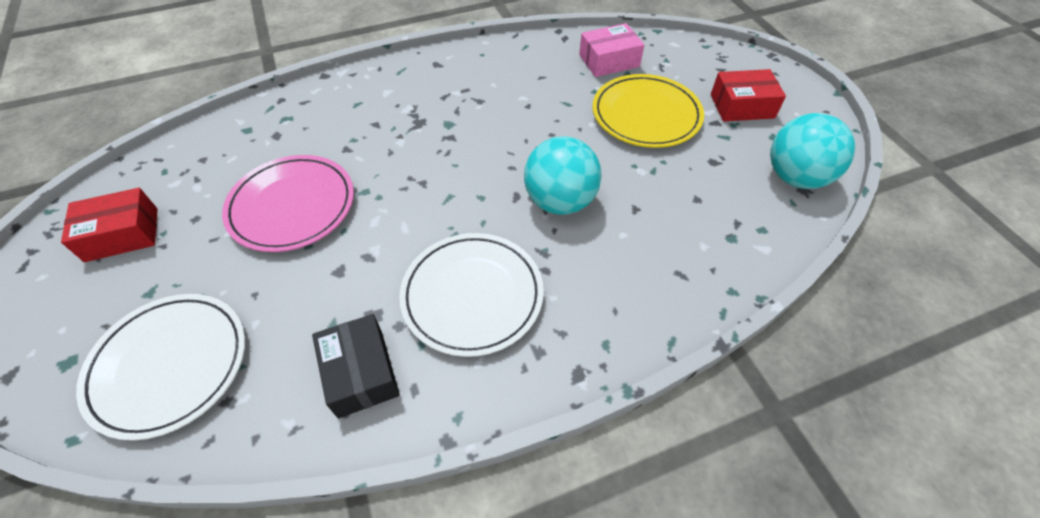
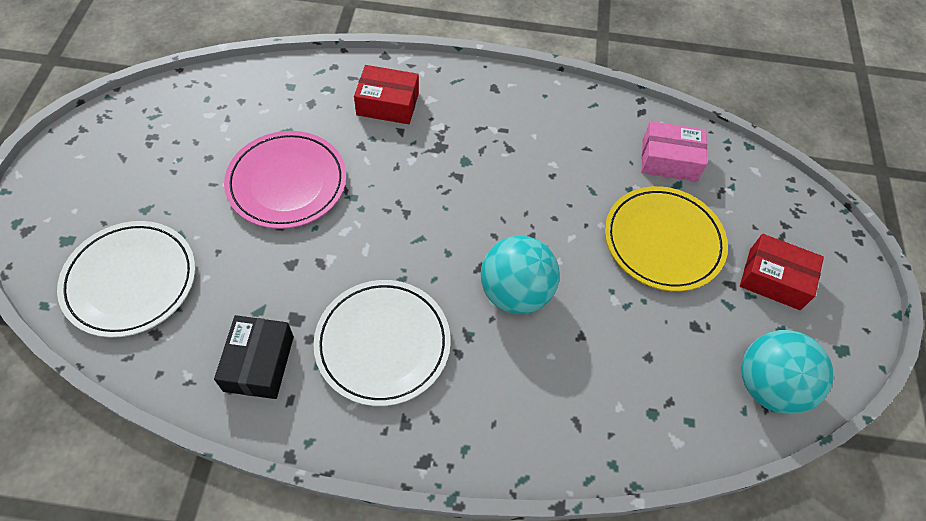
camera: 25 degrees right, 5 degrees up
red box [61,188,158,262] -> red box moved to [354,65,419,124]

